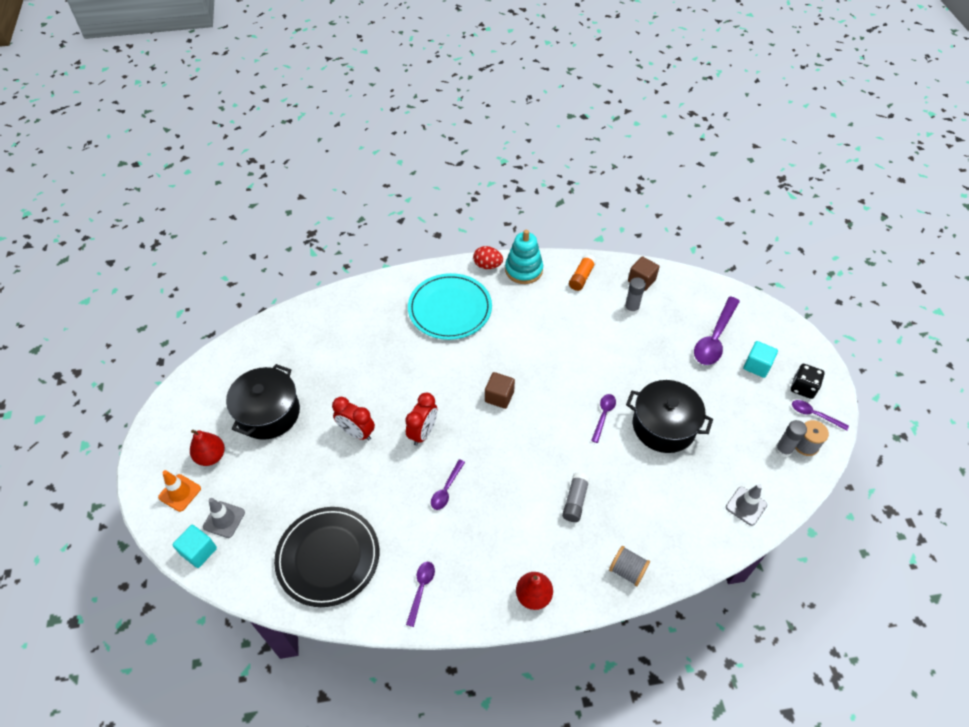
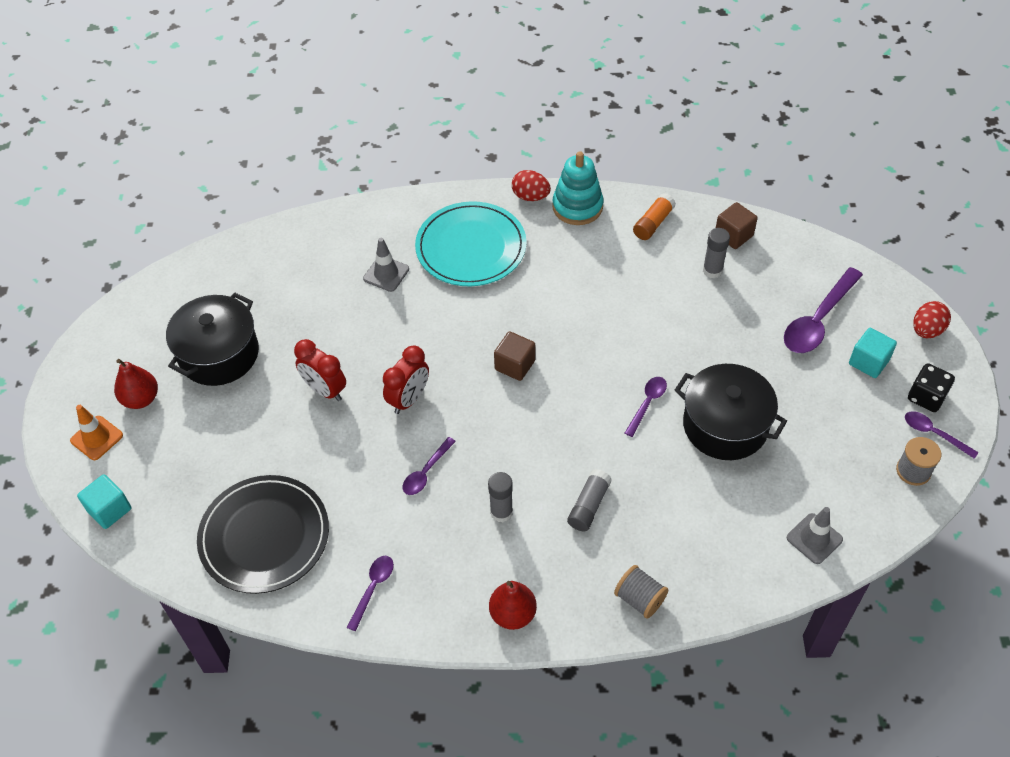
camera: 10 degrees right, 0 degrees up
grey traffic cone [203,498,245,538] -> grey traffic cone moved to [363,238,409,292]
grey glue stick [775,420,807,457] -> grey glue stick moved to [488,472,513,522]
none -> red egg [913,301,951,338]

